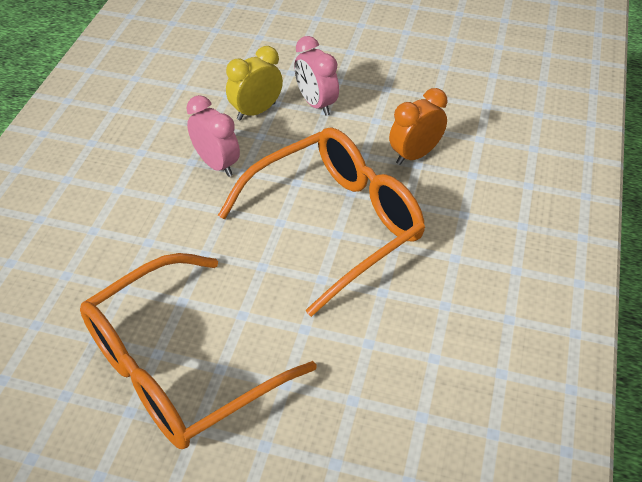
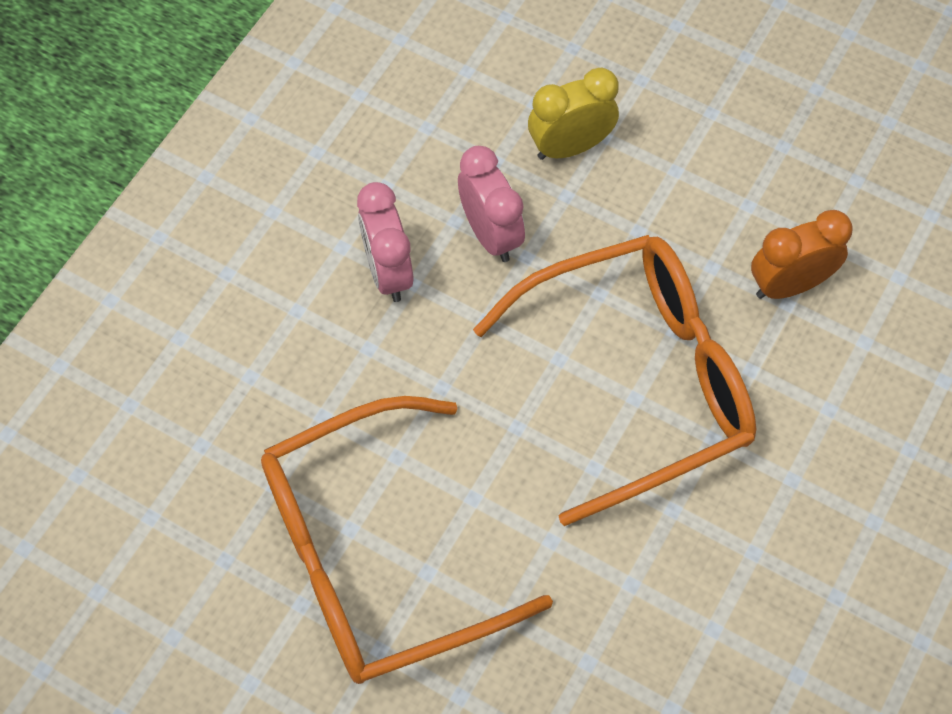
camera: 15 degrees right, 15 degrees up
pink clock [294,36,339,116] -> pink clock moved to [357,182,413,302]

